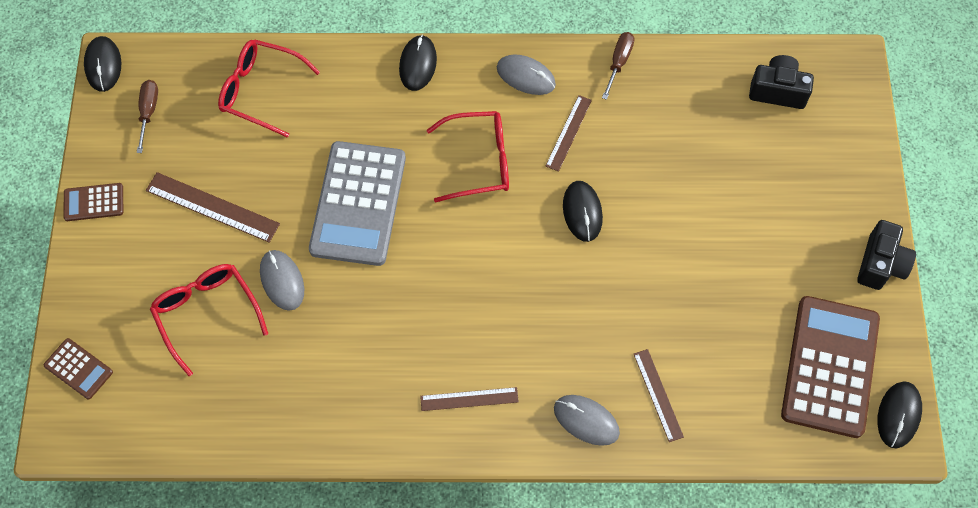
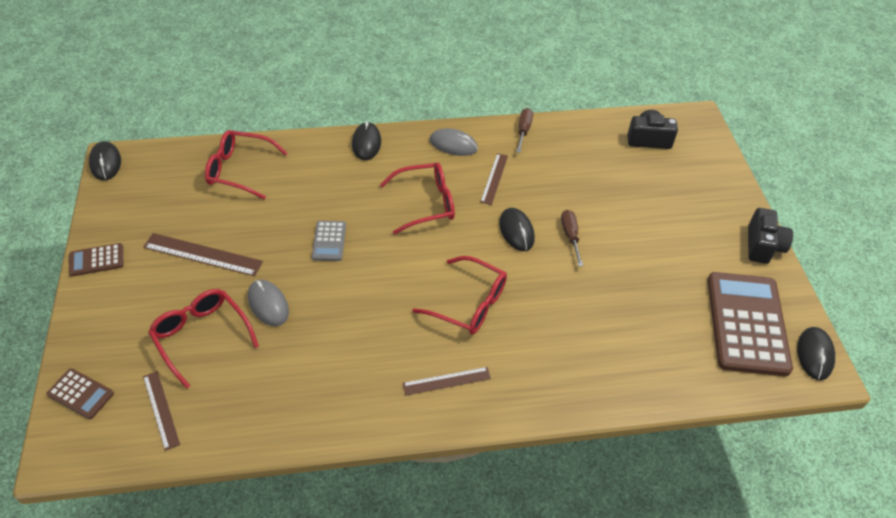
camera: 10 degrees left, 15 degrees down
brown screwdriver [137,80,158,153] -> brown screwdriver moved to [561,210,583,266]
grey calculator [309,141,406,266] -> grey calculator [312,221,346,261], size x0.46
grey mouse [554,395,620,446] -> none
brown ruler [634,349,684,442] -> brown ruler moved to [143,371,180,451]
none -> red glasses [412,256,507,335]

